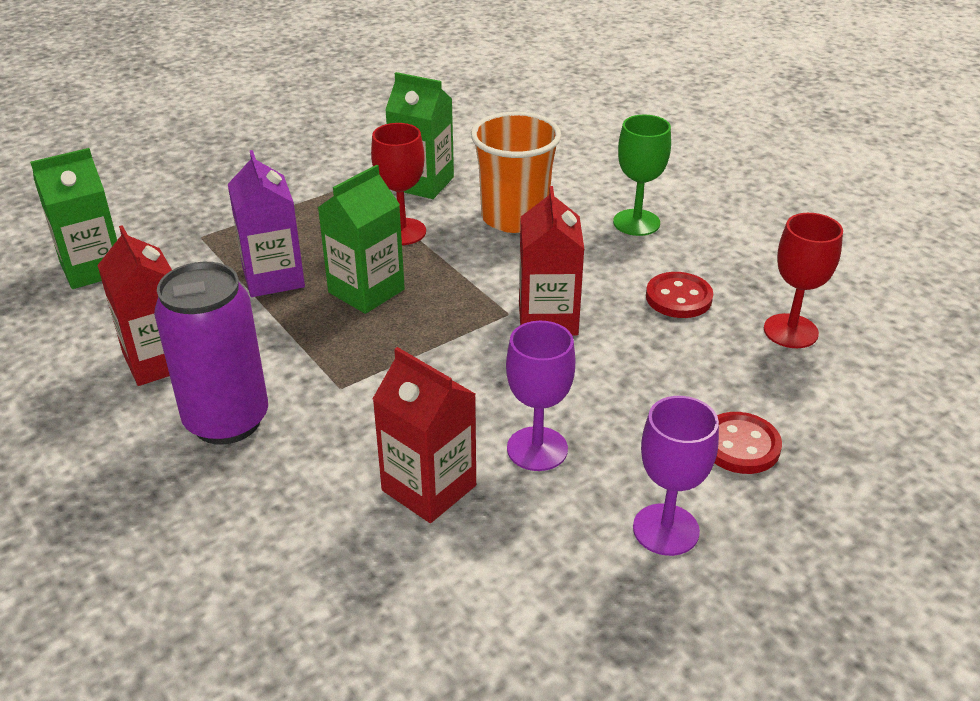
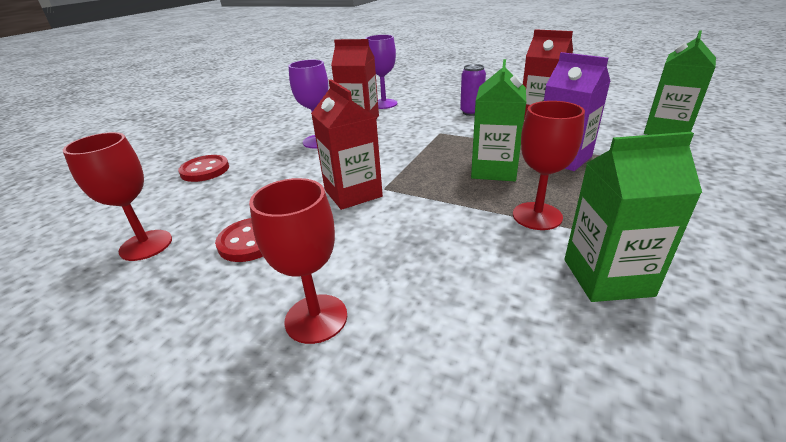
camera: 155 degrees right, 5 degrees down
purple can [154,262,268,445] -> purple can [460,64,486,116], size x0.53
orange cup [471,112,561,233] -> none
green goblet [613,115,671,236] -> red goblet [249,178,347,344]
purple goblet [633,396,719,556] -> purple goblet moved to [365,35,397,109]

